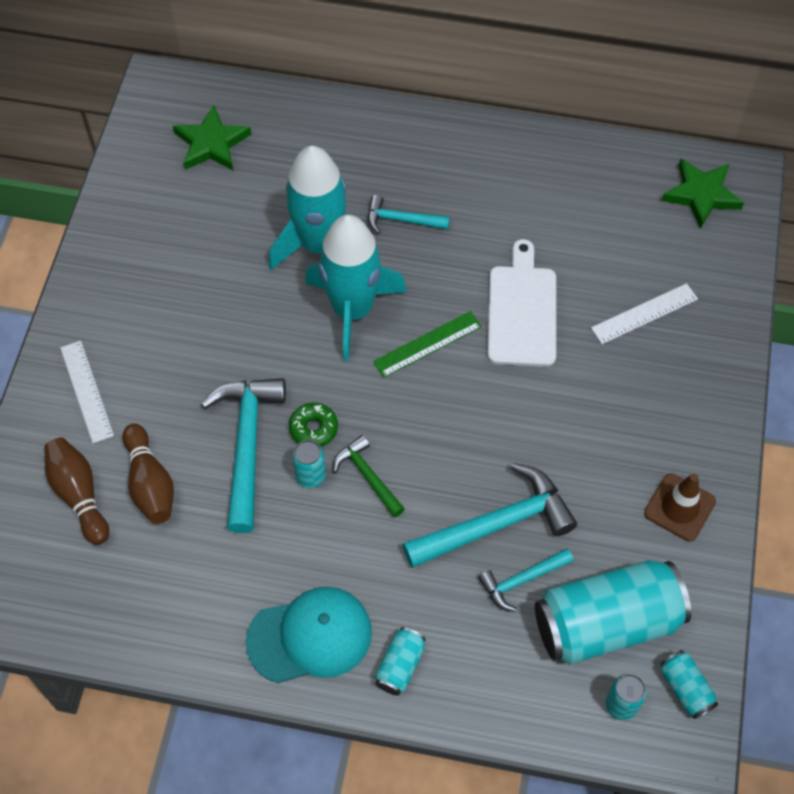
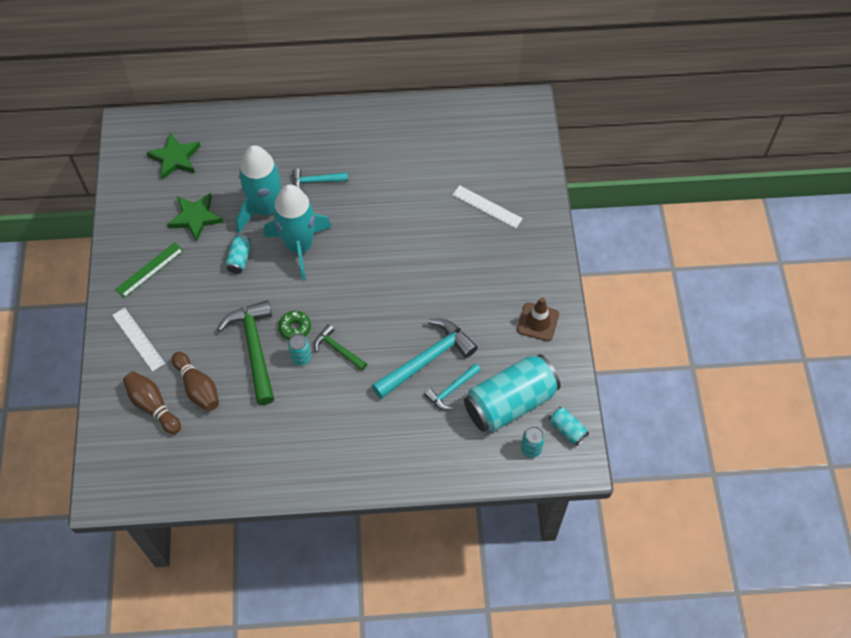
camera: 15 degrees left, 0 degrees up
turquoise hammer [201,378,286,533] -> green hammer [218,300,274,405]
turquoise cap [246,587,372,683] -> none
green ruler [373,311,482,378] -> green ruler moved to [116,242,184,298]
turquoise can [375,627,426,695] -> turquoise can moved to [225,235,251,274]
white cutting board [487,239,556,367] -> none
white ruler [591,283,698,344] -> white ruler turned 75 degrees clockwise [453,185,523,229]
green star [662,159,744,229] -> green star moved to [167,193,224,242]

